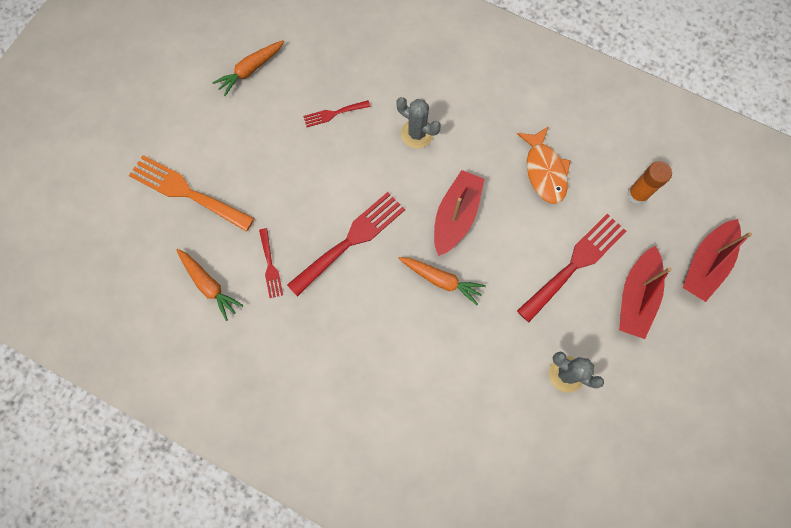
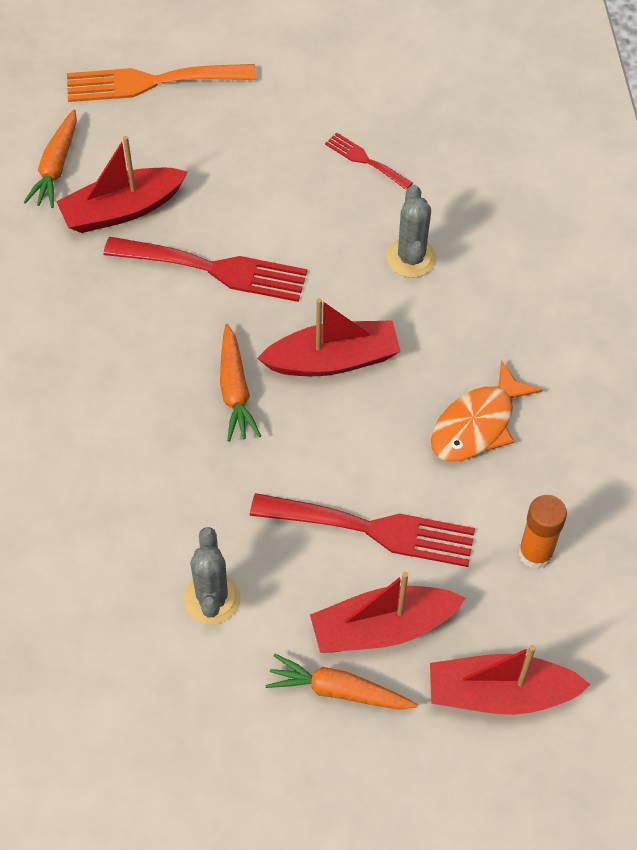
camera: 55 degrees right, 15 degrees down
orange fork [129,155,255,231] -> orange fork turned 90 degrees counterclockwise [67,64,256,102]
orange carrot [212,40,284,96] -> orange carrot moved to [266,654,418,710]
red fork [259,228,283,298] -> red boat [56,136,188,233]

